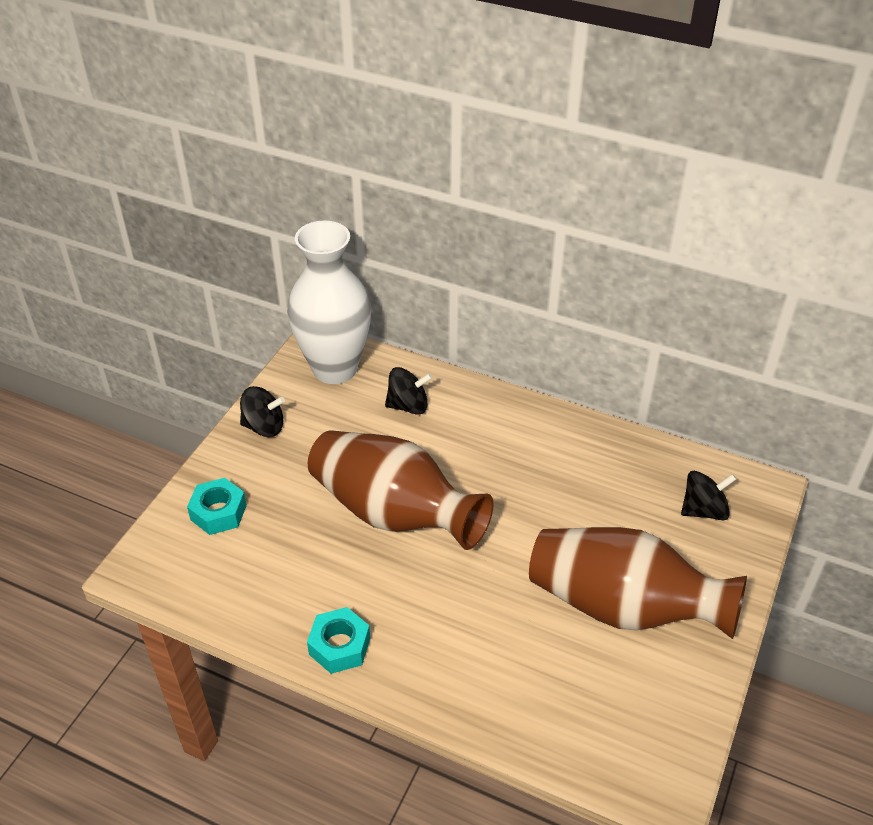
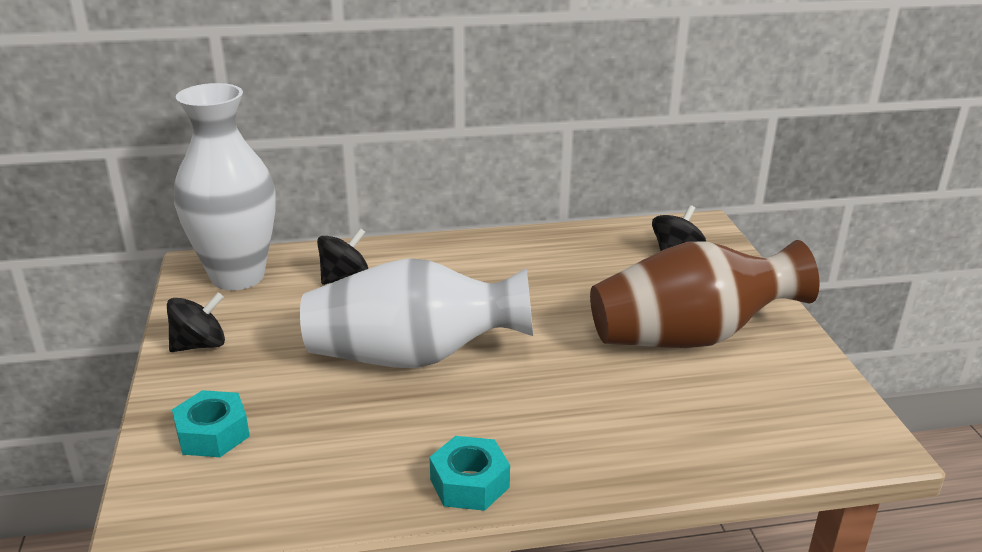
camera: 35 degrees left, 15 degrees down
brown vase [308,431,494,550] -> white vase [300,258,533,368]

